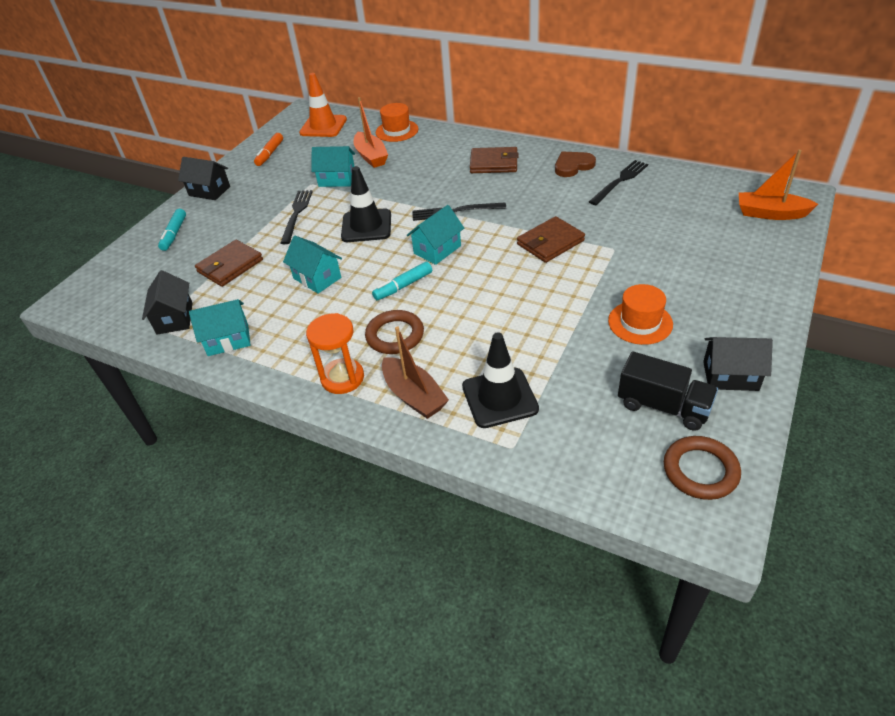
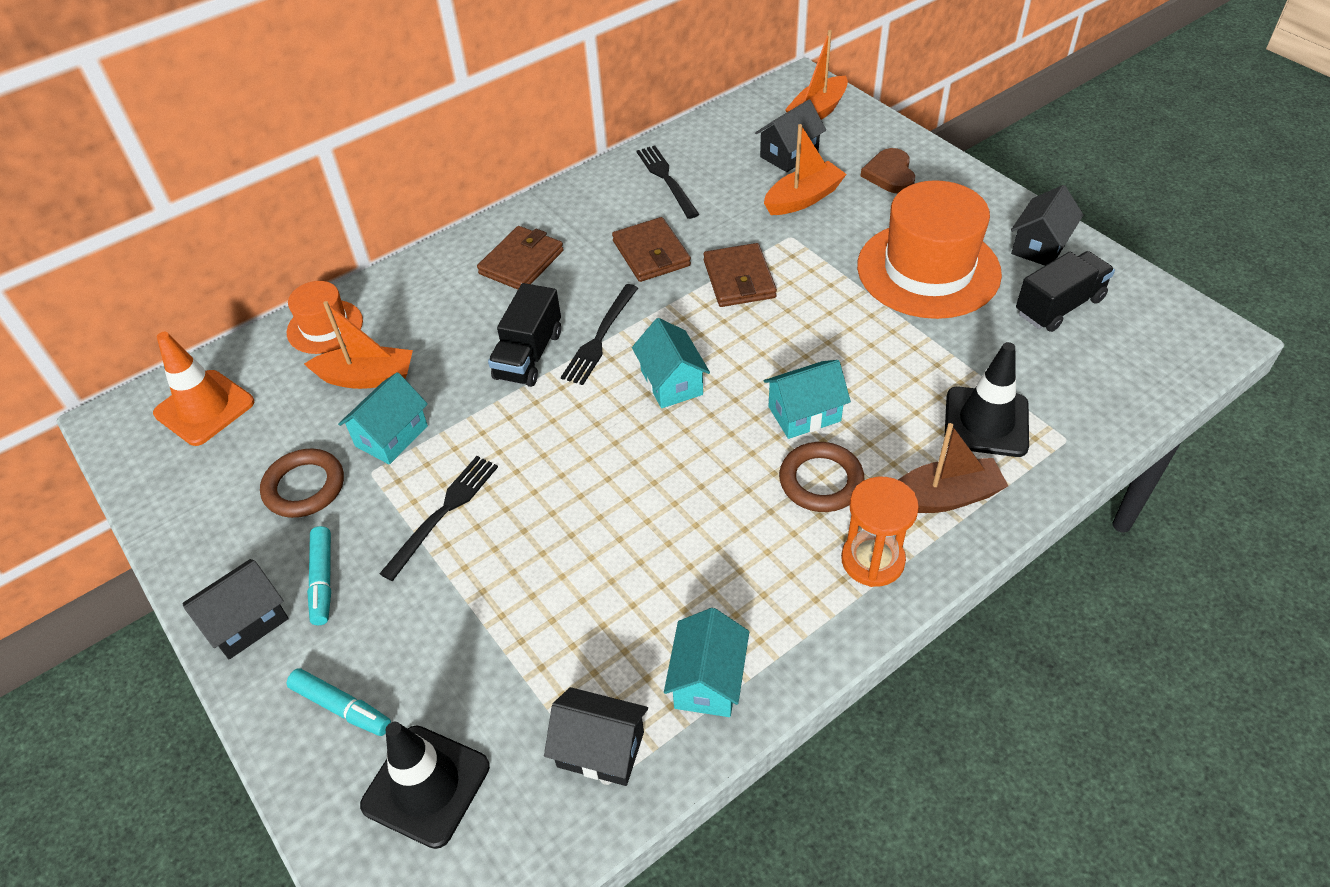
camera: 65 degrees left, 5 degrees up
brown wallet [195,240,263,287] -> brown wallet moved to [612,217,691,282]
orange marker [254,133,283,166] -> none
black fork [280,190,313,244] -> black fork turned 90 degrees clockwise [379,456,498,581]
turquoise house [283,236,342,294] -> turquoise house moved to [764,360,851,439]
black traffic cone [341,166,391,242] -> black traffic cone moved to [360,722,490,849]
turquoise marker [372,262,432,300] -> turquoise marker moved to [307,526,331,625]
brown heart [555,152,596,177] -> brown heart moved to [861,148,915,193]
orange hat [608,284,673,345] -> orange hat [857,180,1002,319], size x1.90
brown ring [664,436,741,500] -> brown ring moved to [260,448,344,518]
none -> black truck [488,283,561,387]
none -> black house [755,100,826,172]
none -> orange boat [764,124,847,215]

